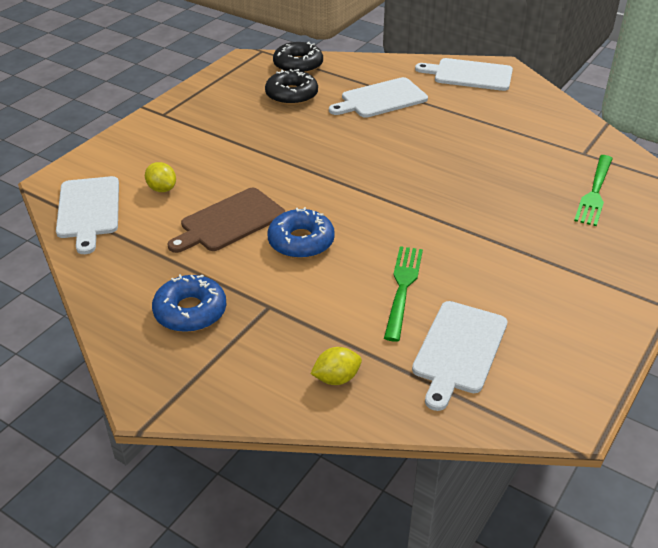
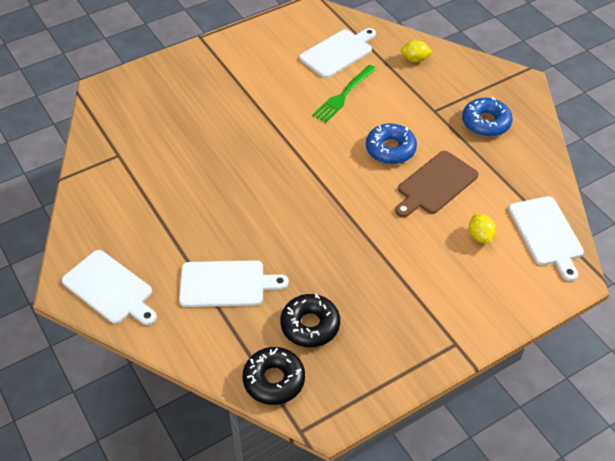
camera: 155 degrees left, 10 degrees up
white cutting board [56,176,119,254] -> white cutting board turned 150 degrees clockwise [508,196,584,281]
brown cutting board [168,188,285,253] -> brown cutting board turned 150 degrees clockwise [395,151,479,217]
green fork [574,155,613,226] -> none

